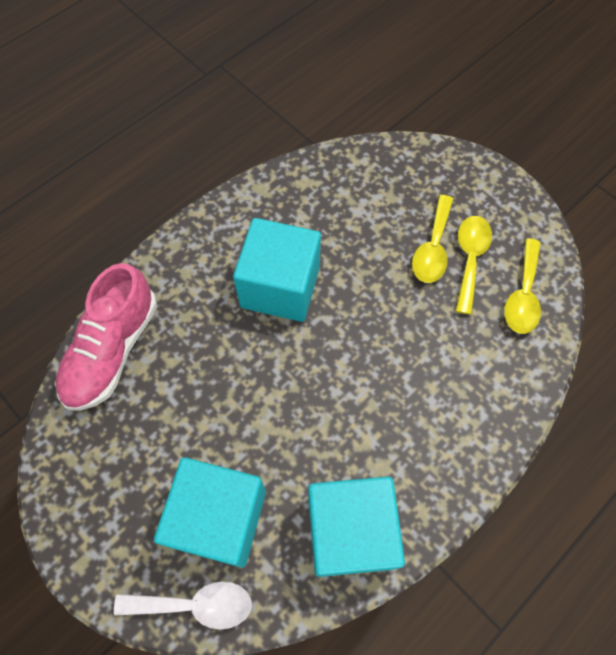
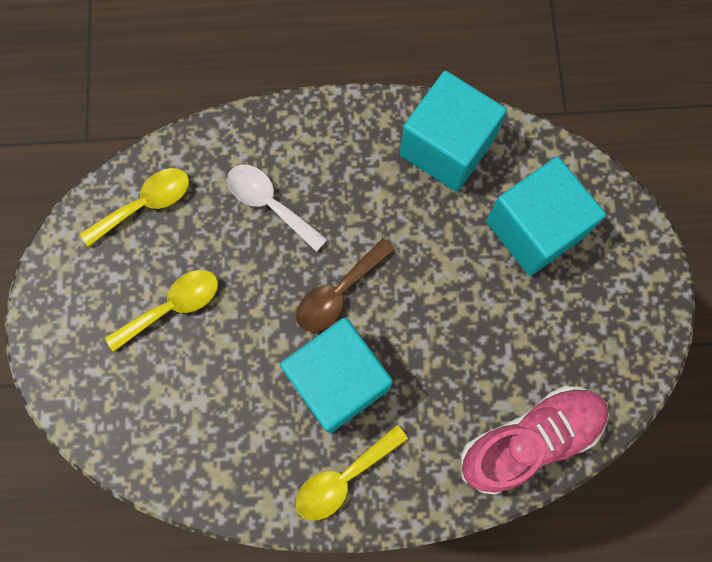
camera: 140 degrees left, 10 degrees up
white spoon [114,581,252,630] -> white spoon moved to [227,165,328,252]
yellow spoon [456,216,492,315] -> yellow spoon moved to [296,425,408,521]
none -> brown spoon [296,238,394,332]

